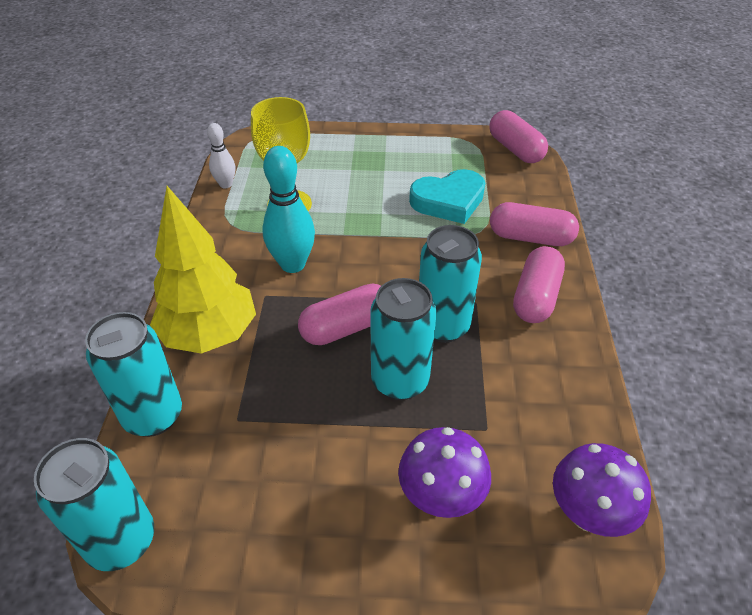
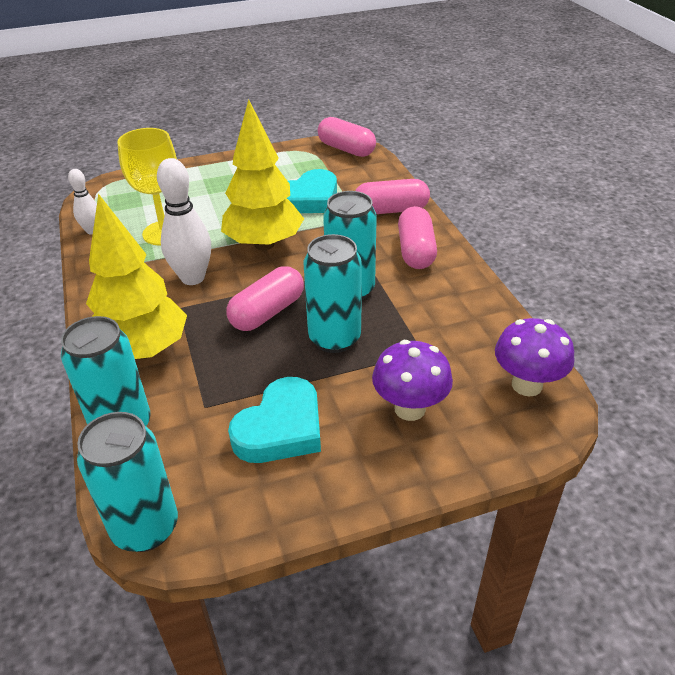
camera: 20 degrees left, 5 degrees down
turquoise bowling pin [262,146,315,273] -> white bowling pin [157,158,211,285]
none -> yellow tree [221,99,304,250]
none -> turquoise heart [228,377,321,463]

